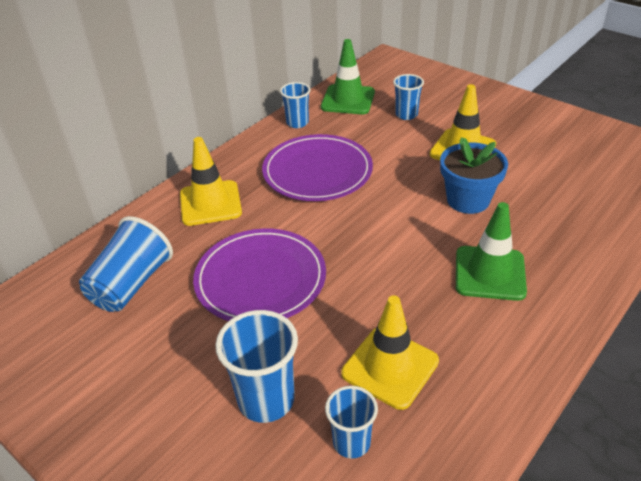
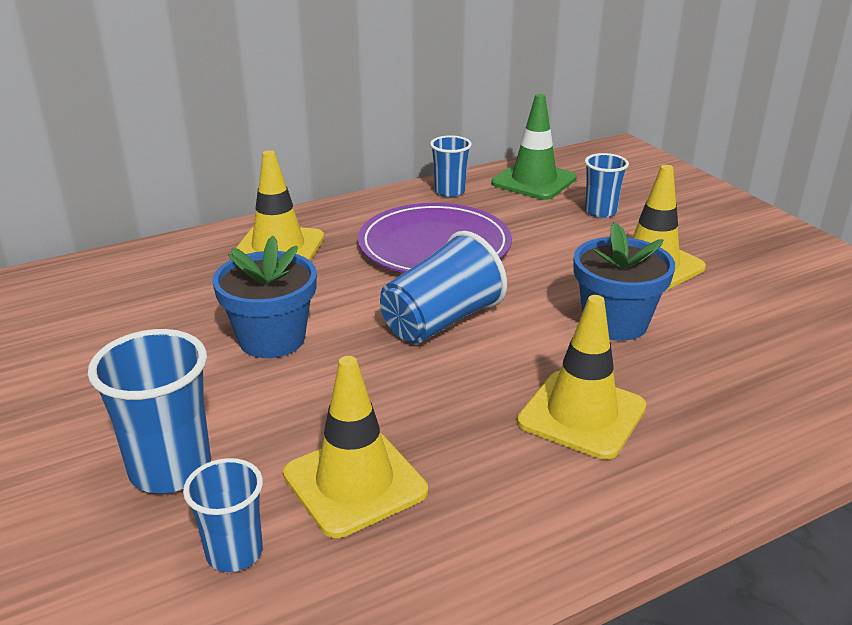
camera: 20 degrees right, 10 degrees down
blue cup [79,216,173,312] -> blue cup moved to [380,231,507,344]
purple plate [193,228,326,321] -> blue flower pot [213,236,317,358]
green traffic cone [456,202,527,301] -> yellow traffic cone [517,295,646,460]

